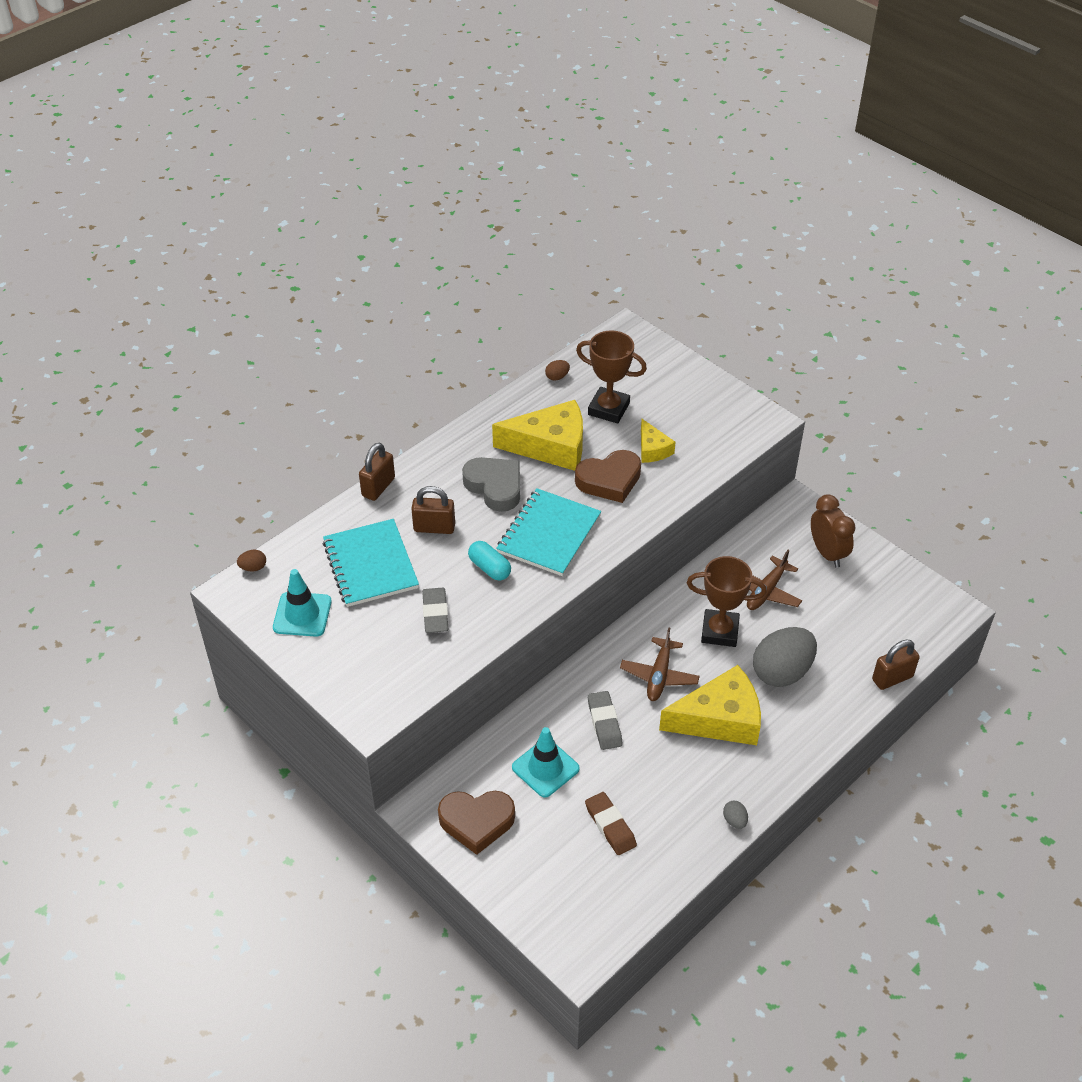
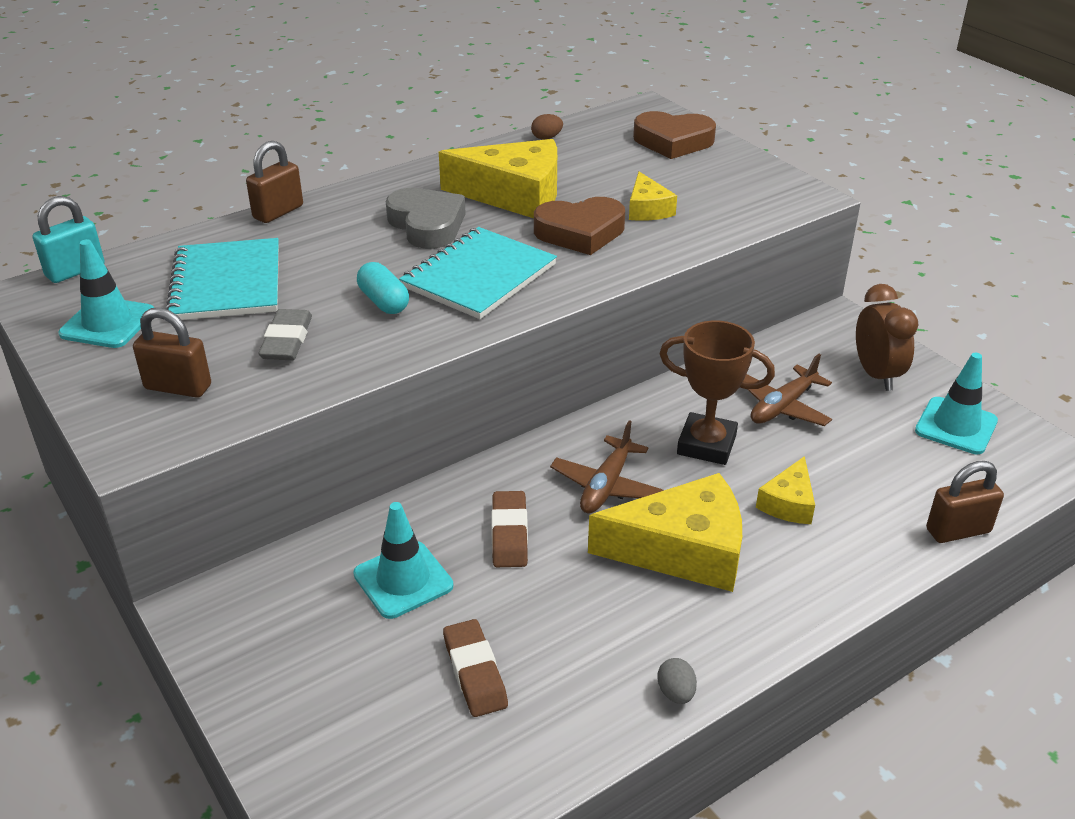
camera: 10 degrees right, 10 degrees down
brown egg [237,550,266,571] -> turquoise padlock [33,196,105,283]
brown padlock [411,486,455,534] -> brown padlock moved to [133,308,211,398]
brown heart [438,791,515,855] -> brown heart moved to [633,111,716,159]
brown trophy [576,330,647,423] -> none
grey eraser [588,691,622,750] -> brown eraser [491,491,528,567]
grey egg [753,627,817,687] -> yellow cheese [756,456,815,524]
none -> turquoise traffic cone [915,353,998,454]

